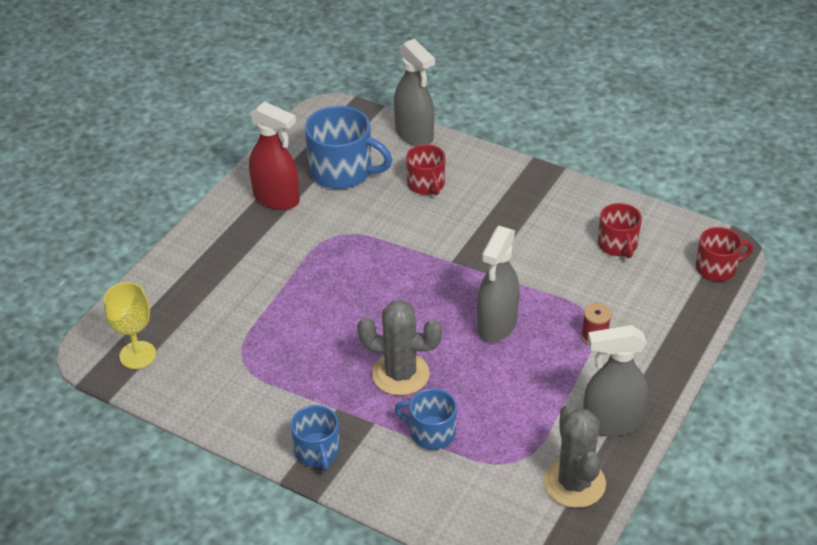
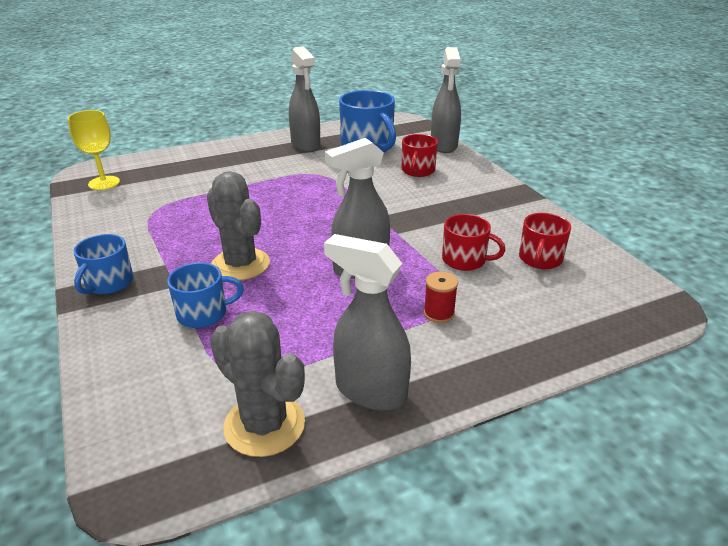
camera: 35 degrees right, 10 degrees down
red spray bottle [249,101,300,210] -> grey spray bottle [289,46,320,152]
blue mug [395,388,457,450] -> blue mug turned 105 degrees clockwise [167,262,244,328]
grey cactus [544,404,606,508] -> grey cactus turned 75 degrees counterclockwise [210,311,305,457]
red mug [696,227,753,281] -> red mug moved to [442,214,505,271]

